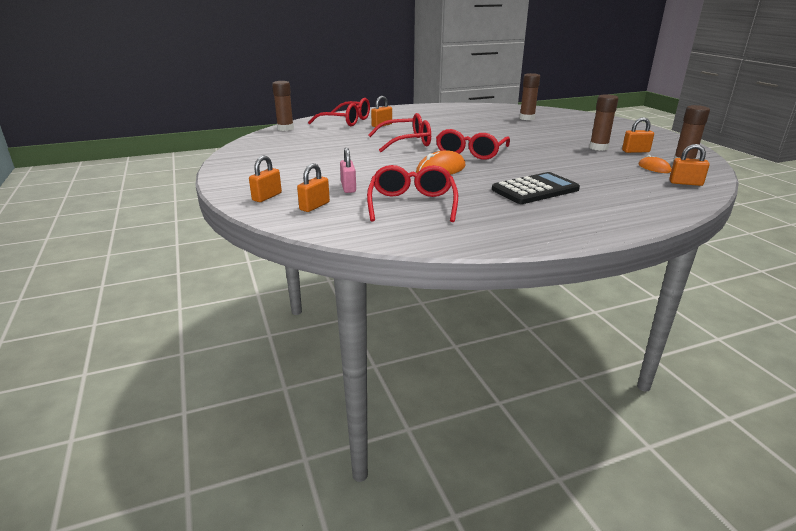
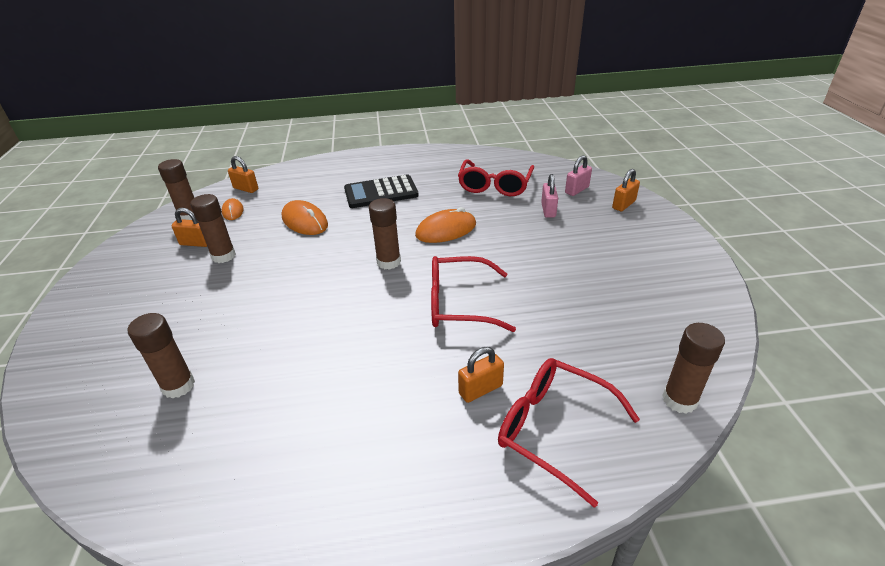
camera: 165 degrees left, 10 degrees up
orange padlock [297,163,330,212] -> pink padlock [565,155,592,196]
red glasses [436,129,510,160] -> brown glue stick [369,198,401,270]
none -> orange mouse [281,200,328,235]

